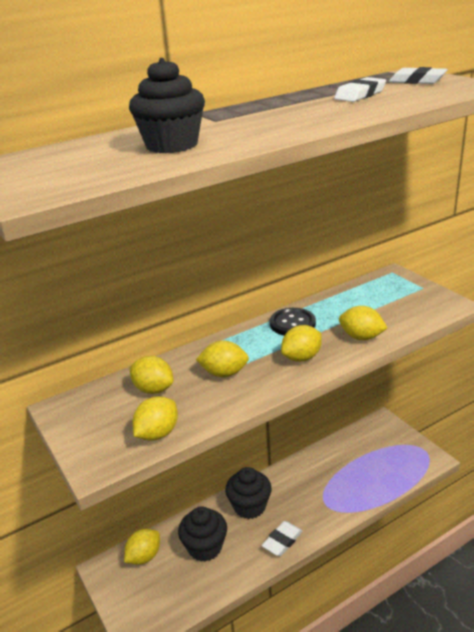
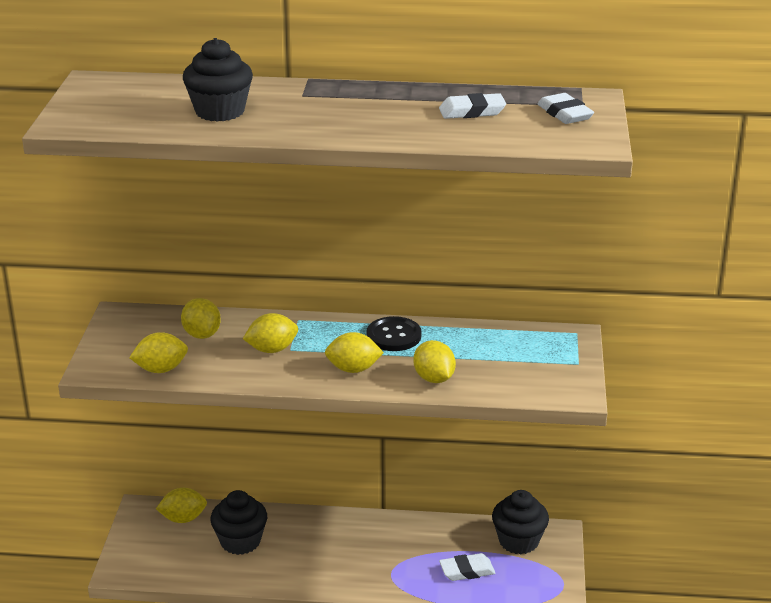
camera: 35 degrees right, 0 degrees up
yellow lemon [196,340,249,377] -> yellow lemon turned 60 degrees counterclockwise [243,313,298,353]
black cupcake [225,467,272,519] -> black cupcake moved to [492,490,549,554]
white eraser [262,521,303,556] -> white eraser moved to [439,553,495,581]

